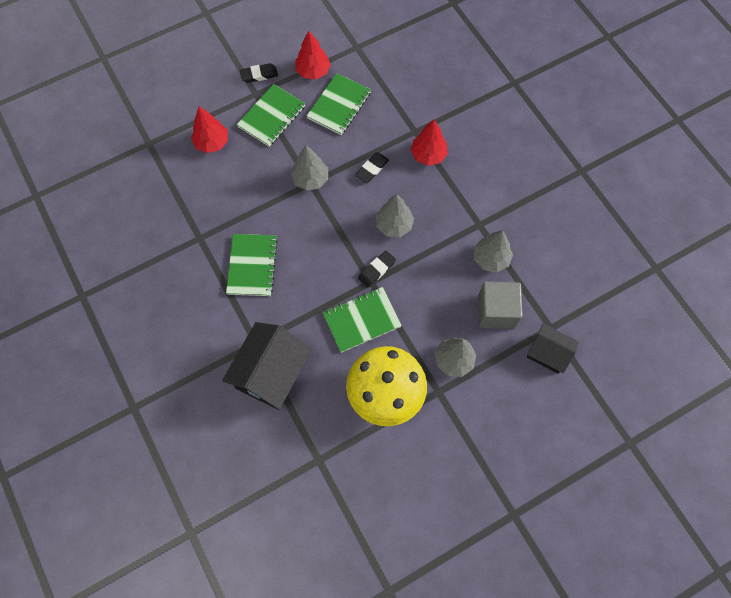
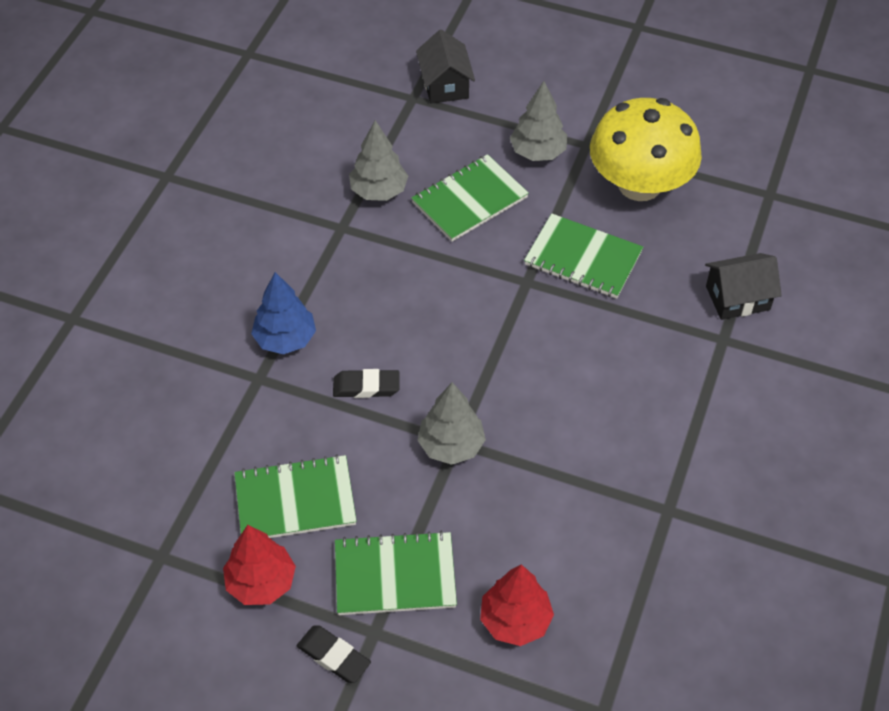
camera: 130 degrees left, 15 degrees down
black house [222,322,312,410] -> black house [705,253,782,320], size x0.59
green notebook [226,234,278,296] -> green notebook moved to [411,154,529,242]
black eraser [358,250,396,288] -> none
grey tree [376,194,414,237] -> none
red tree [410,120,448,166] -> blue tree [251,272,316,354]
grey cube [478,281,523,329] -> none

